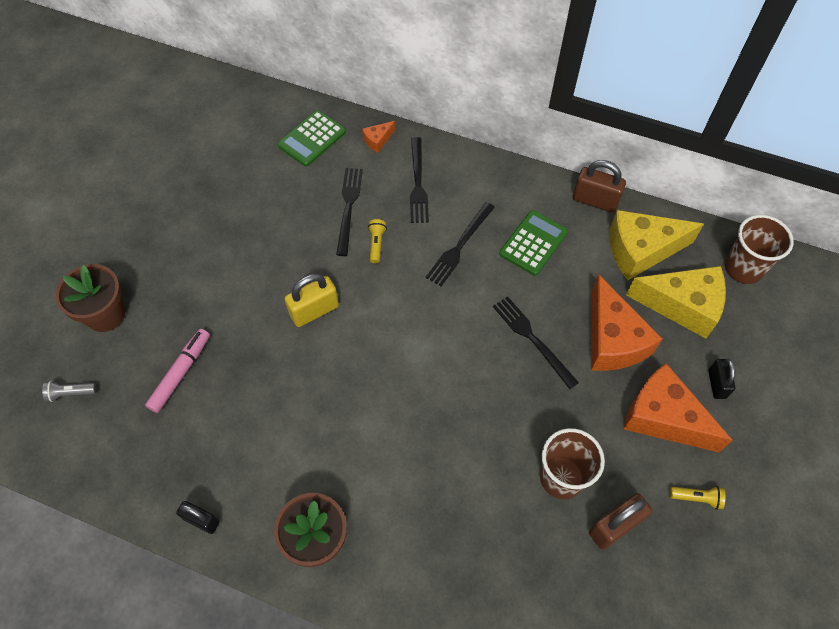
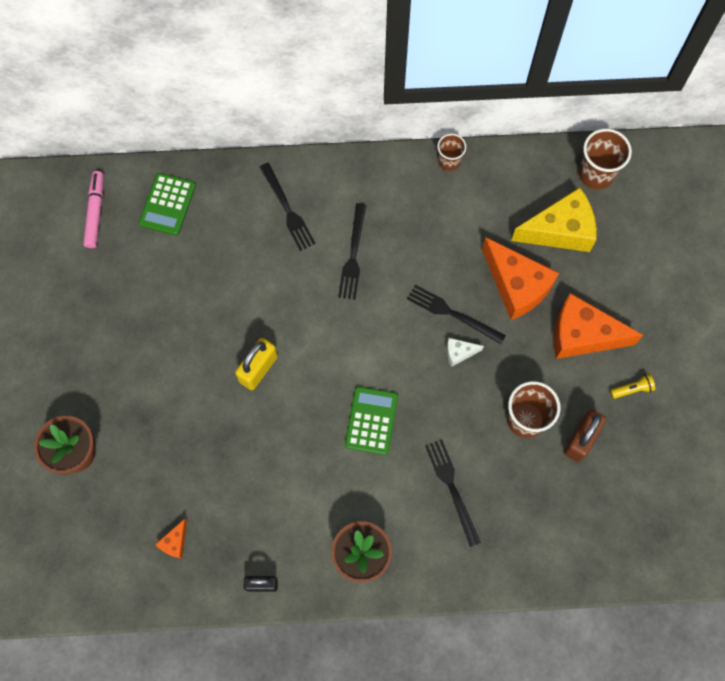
camera: 25 degrees left, 10 degrees up
grey flashlight [42,381,96,402] -> none
pink marker [145,329,210,413] -> pink marker moved to [83,171,103,248]
black fork [336,168,363,256] -> black fork moved to [425,439,481,547]
orange cheese [362,121,395,153] -> orange cheese moved to [155,519,187,559]
yellow flashlight [368,219,387,263] -> none
green calculator [499,210,568,276] -> green calculator moved to [345,386,398,455]
brown padlock [573,160,626,212] -> brown cup [437,134,466,171]
yellow cheese [610,210,704,280] -> none
black padlock [708,359,735,399] -> none
none -> white cheese [447,338,484,367]

